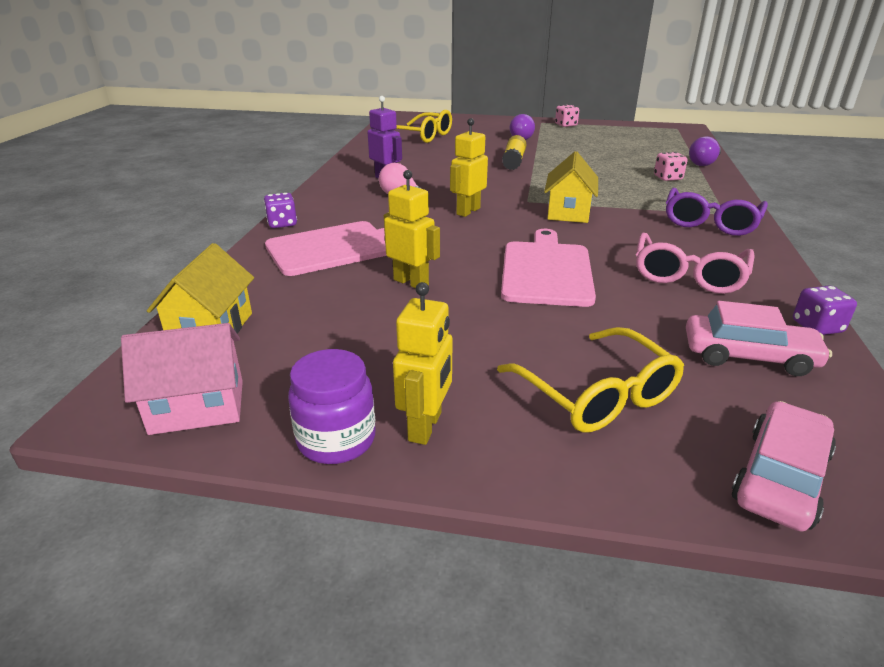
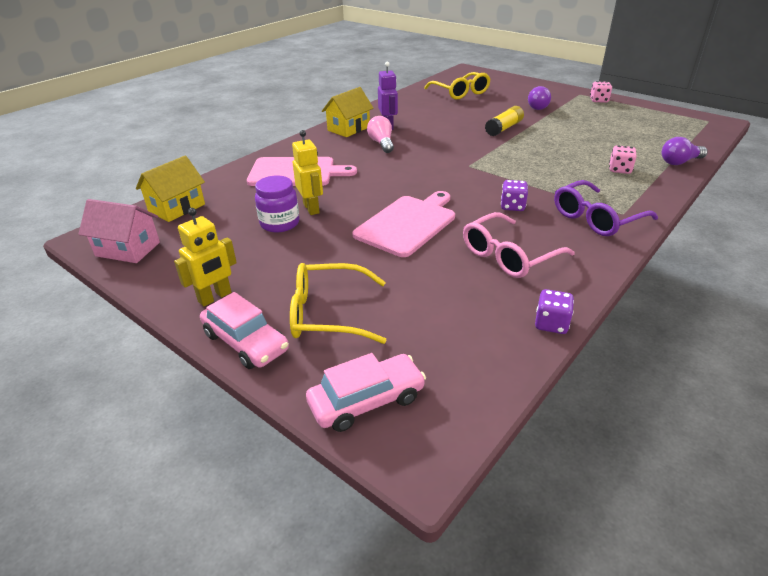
camera: 30 degrees right, 5 degrees up
purple dice [264,193,297,228] -> purple dice moved to [501,180,528,211]
purple jar [288,349,376,464] -> purple jar moved to [255,176,300,232]
yellow robot [450,118,488,217] -> none
yellow glasses [497,327,684,432] -> yellow glasses turned 90 degrees clockwise [290,263,387,344]
yellow house [544,151,598,223] -> yellow house moved to [322,87,373,137]
pink car [686,301,832,376] -> pink car moved to [200,292,289,369]

